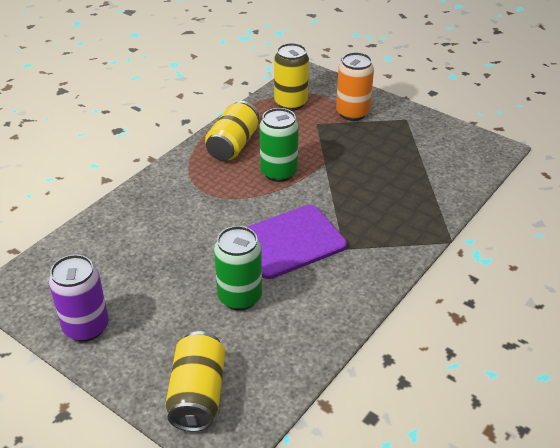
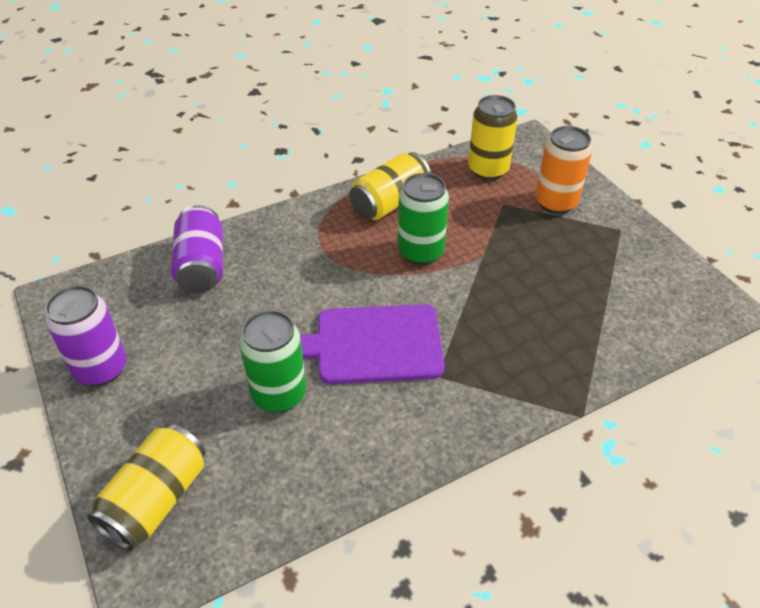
camera: 25 degrees right, 5 degrees up
none -> purple can [171,205,223,293]

